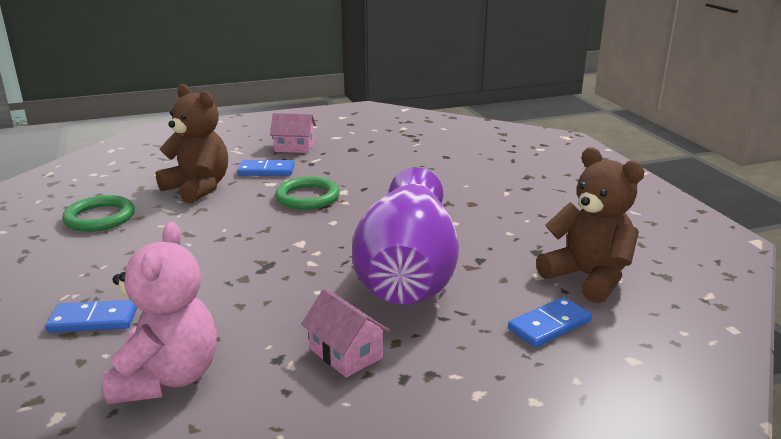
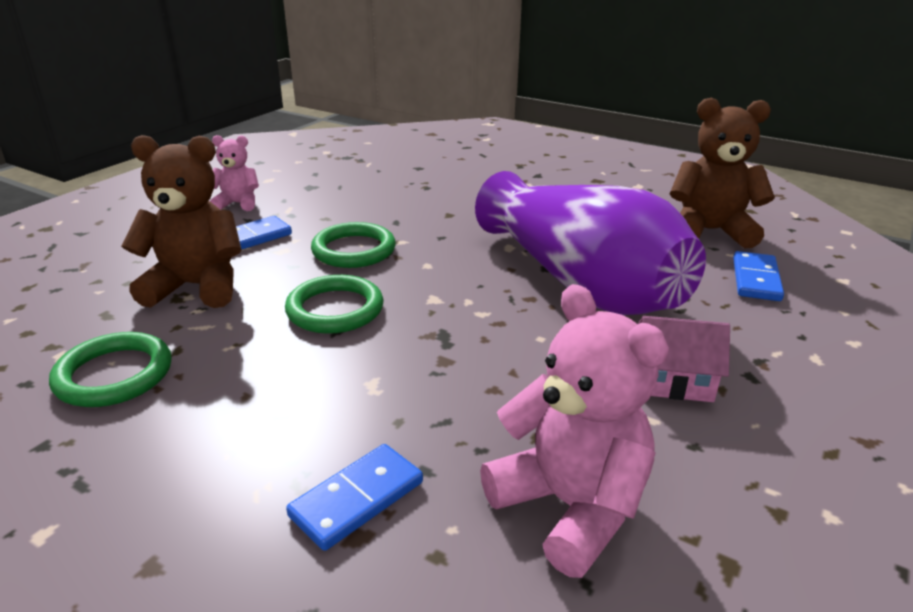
camera: 40 degrees left, 5 degrees up
pink house [270,113,316,153] -> pink teddy bear [210,135,259,211]
none -> green ring [285,275,383,334]

